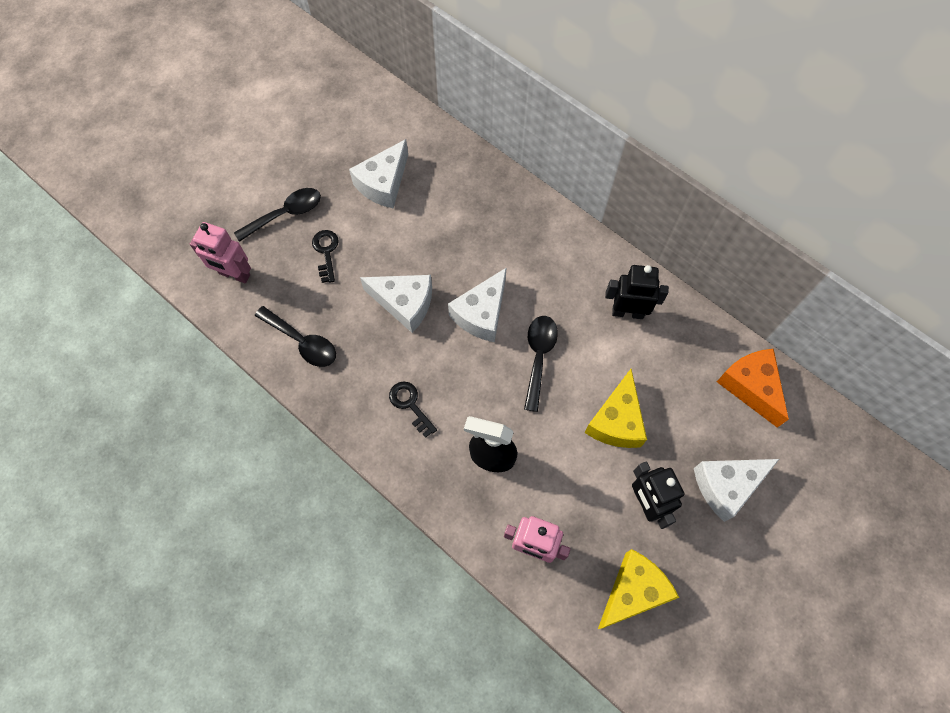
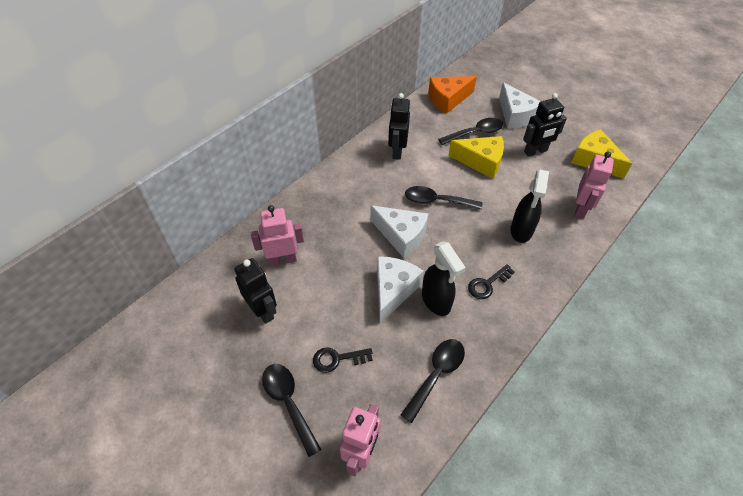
camera: 90 degrees left, 15 degrees down
white cheese [349,139,408,208] -> black robot [234,258,277,324]
none -> pink robot [251,205,304,266]
none -> black spray bottle [422,242,466,316]
none -> black spoon [438,118,503,145]

